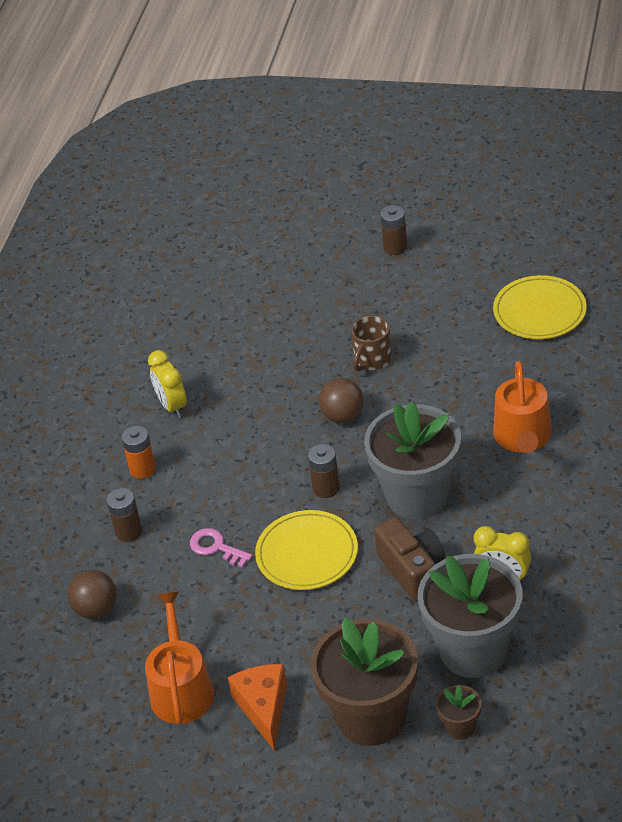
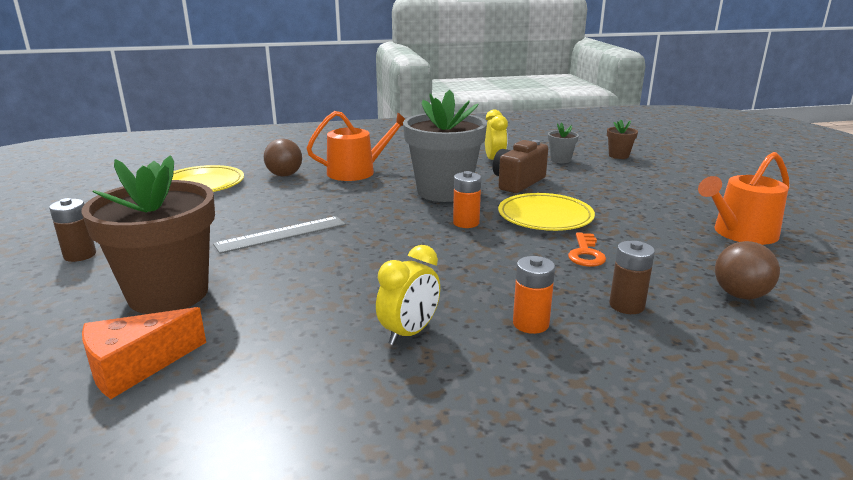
camera: 120 degrees left, 20 degrees down
pink key [190,528,252,568] -> orange key [568,232,606,267]
orange cheese [228,664,287,751] -> orange cheese moved to [82,307,206,399]
brown battery [308,444,340,498] -> orange battery [453,171,481,228]
brown flower pot [311,618,418,746] -> brown flower pot moved to [81,155,215,314]
brown ball [319,378,364,423] -> brown ball moved to [264,138,302,177]
brown mug [351,316,392,371] -> grey ruler [213,216,346,254]
grey flower pot [417,554,522,678] -> grey flower pot [548,122,579,163], size x0.43

